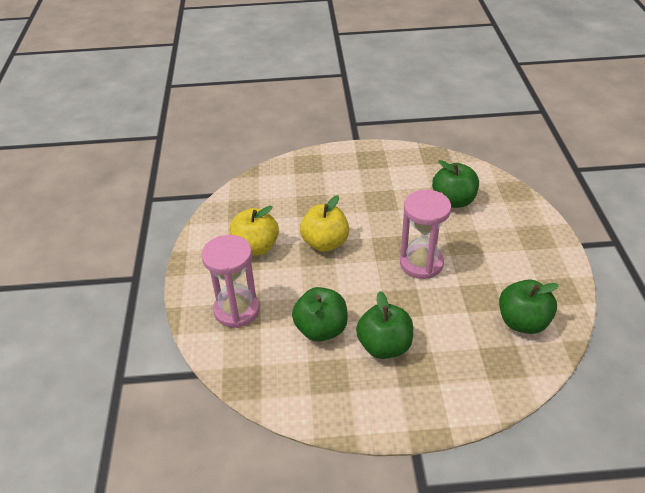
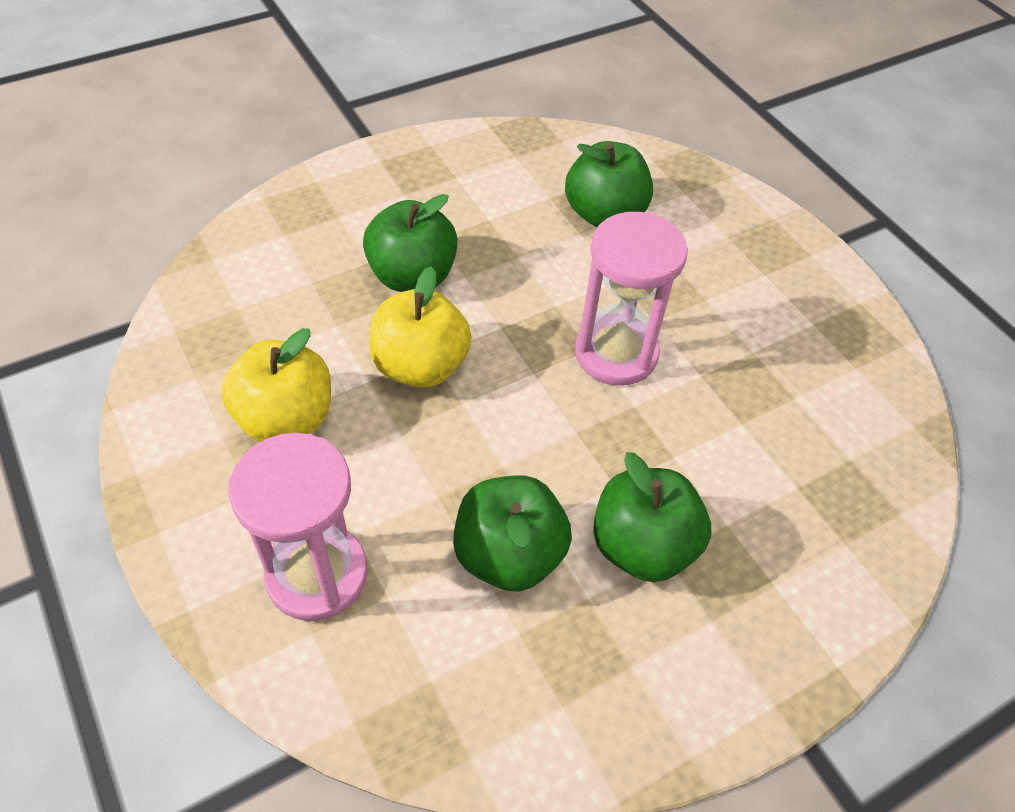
camera: 30 degrees left, 10 degrees up
green apple [499,279,559,334] -> green apple moved to [363,194,458,292]

